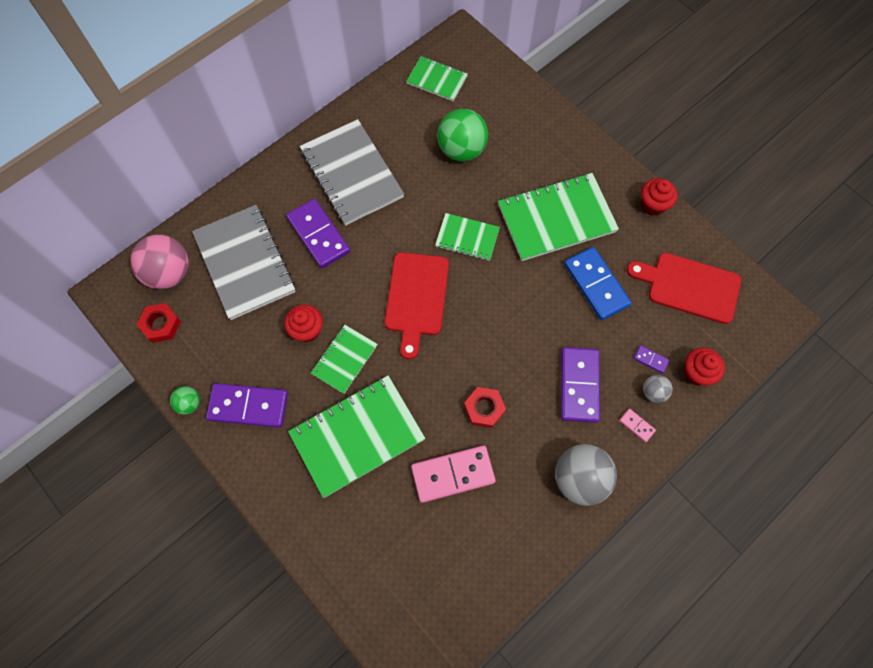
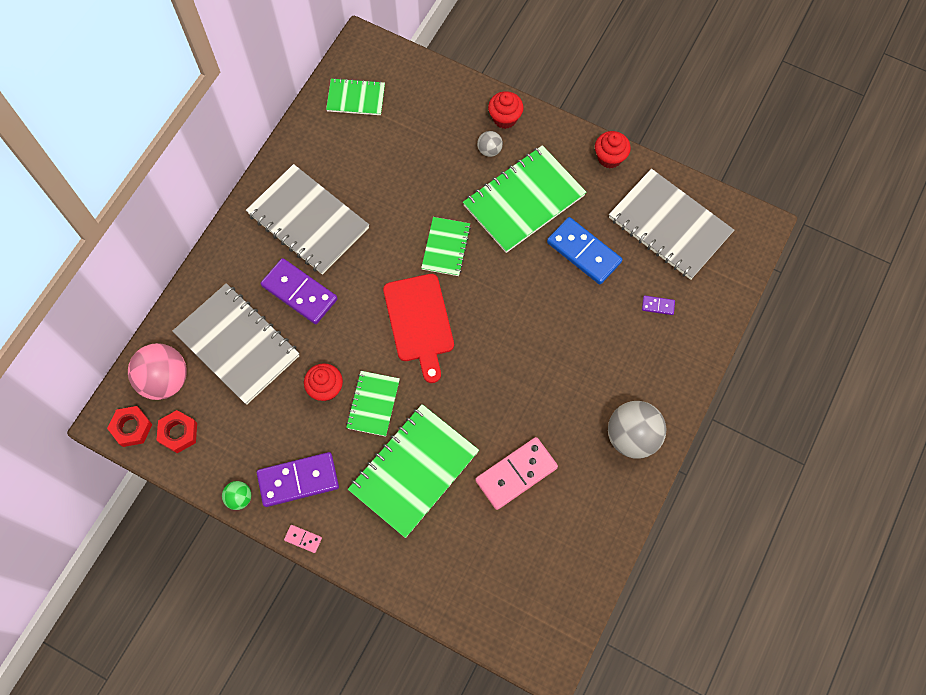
camera: 20 degrees left, 0 degrees up
green notebook [435,213,500,261] -> green notebook turned 75 degrees counterclockwise [421,217,471,276]
green ball [437,109,488,162] -> none
red nut [464,387,506,428] -> red nut moved to [107,406,152,447]
purple domino [561,347,600,423] -> none
pink domino [619,409,656,442] -> pink domino moved to [284,525,322,553]
red cutting board [627,253,741,324] -> grey notebook [609,169,734,280]
grey ball [643,375,673,403] -> grey ball moved to [477,131,503,157]
red cupcake [684,348,725,386] -> red cupcake moved to [488,91,523,129]

